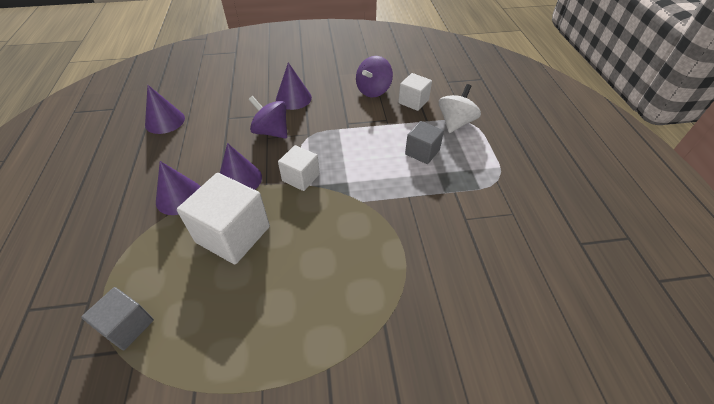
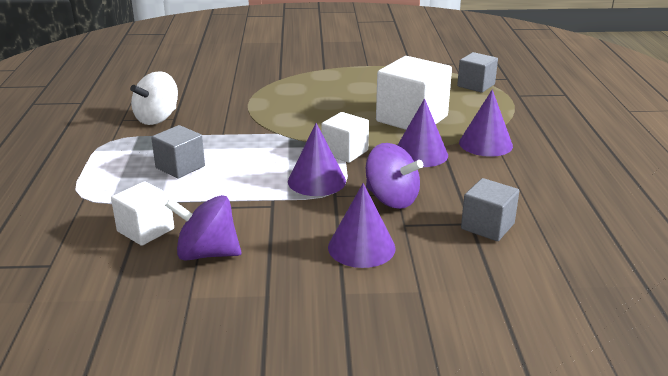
camera: 175 degrees left, 20 degrees down
purple cone [145,85,185,134] -> purple cone moved to [288,123,346,196]
purple spinning top [356,56,393,97] -> purple spinning top turned 120 degrees counterclockwise [165,195,241,261]
white spinning top [439,84,481,133] -> white spinning top moved to [130,71,178,125]
none -> grey cube [461,178,519,241]

